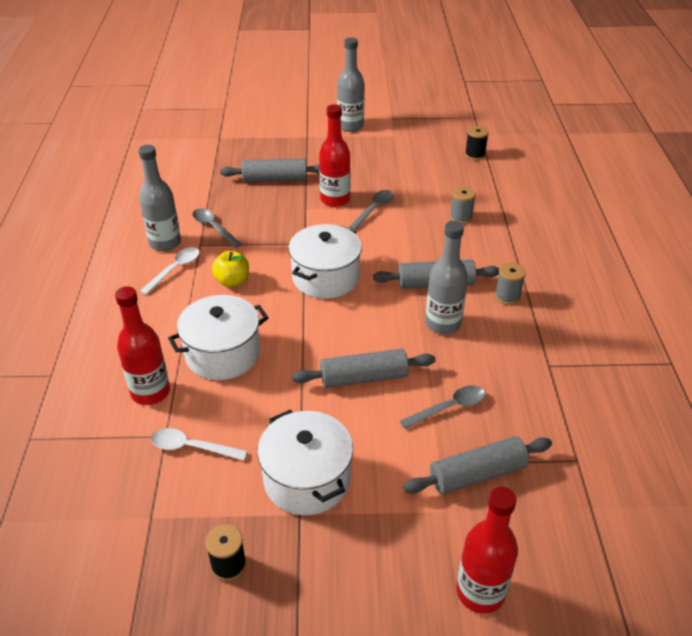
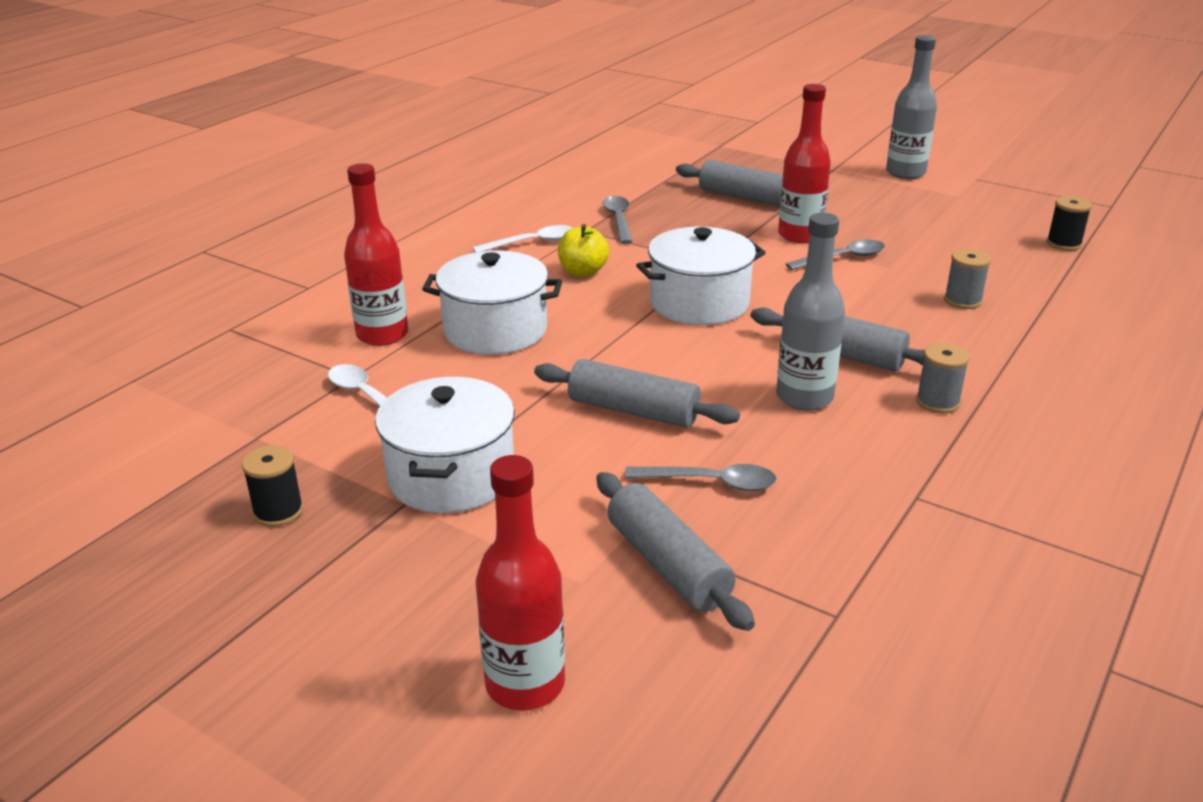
camera: 35 degrees right, 10 degrees down
grey bottle [138,145,181,252] -> none
grey rolling pin [403,436,552,494] -> grey rolling pin turned 45 degrees clockwise [596,472,755,631]

